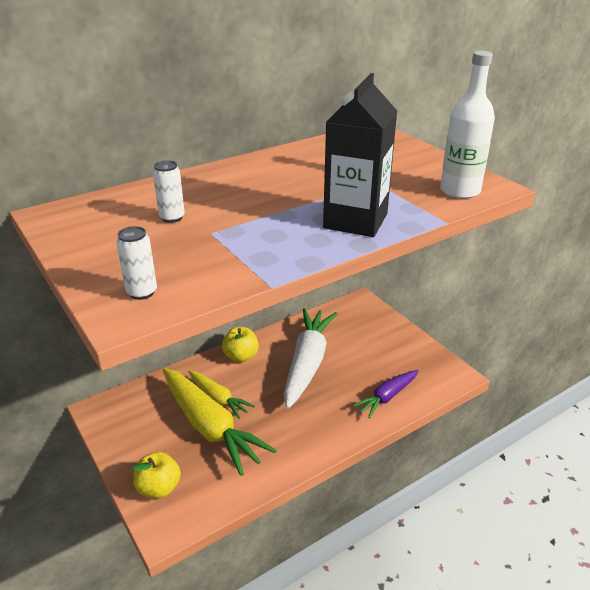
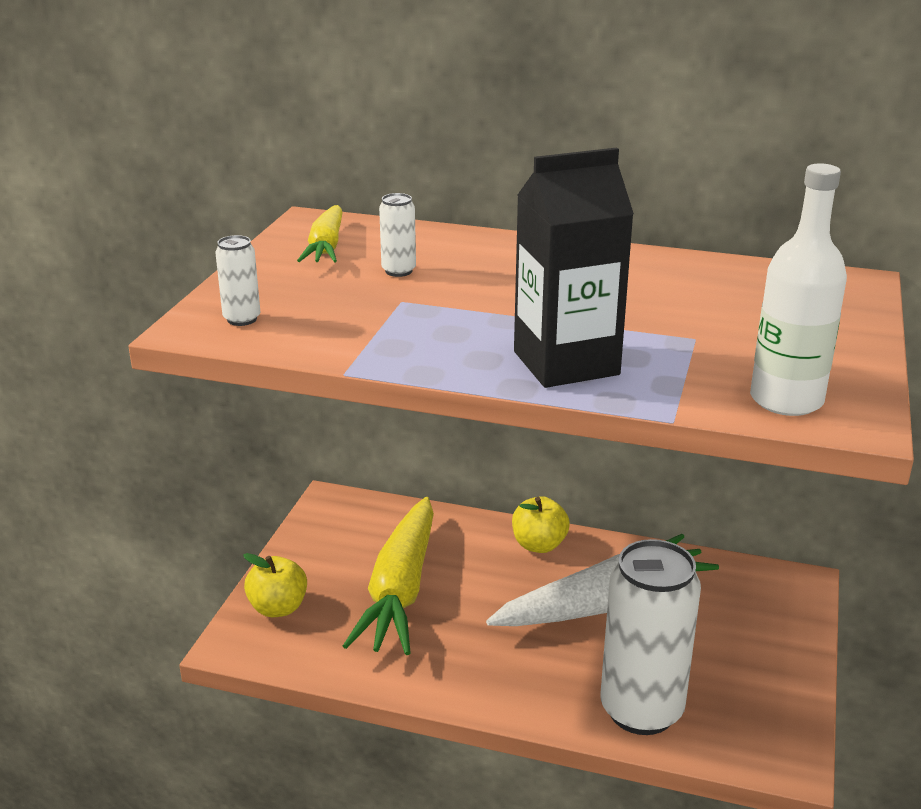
camera: 50 degrees right, 5 degrees down
yellow carrot [188,370,255,419] -> yellow carrot moved to [297,205,343,263]
purple carrot [352,370,418,418] -> white can [601,539,701,735]

